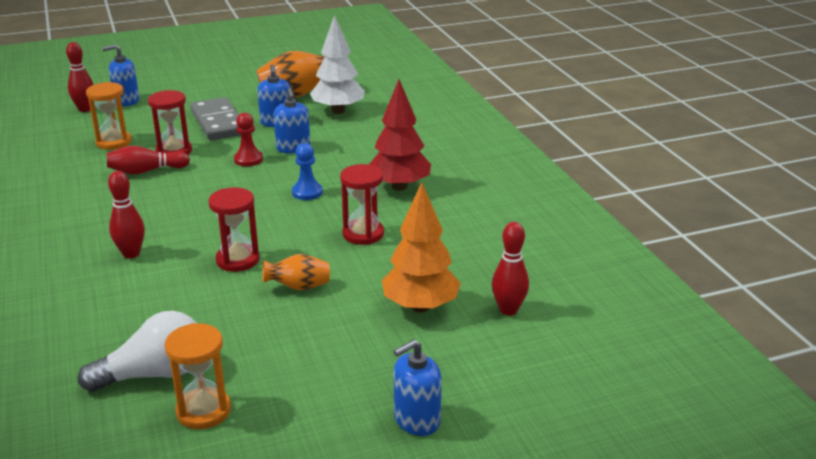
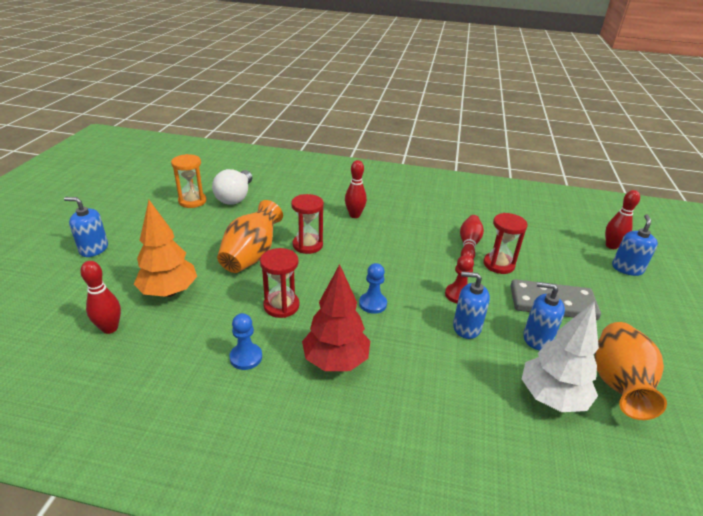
camera: 120 degrees right, 5 degrees up
orange hourglass [86,82,132,150] -> none
orange vase [262,254,330,290] -> orange vase [217,200,283,273], size x1.81
blue soap dispenser [394,339,442,436] -> blue soap dispenser turned 75 degrees counterclockwise [64,197,108,257]
none -> blue pawn [229,313,262,370]

